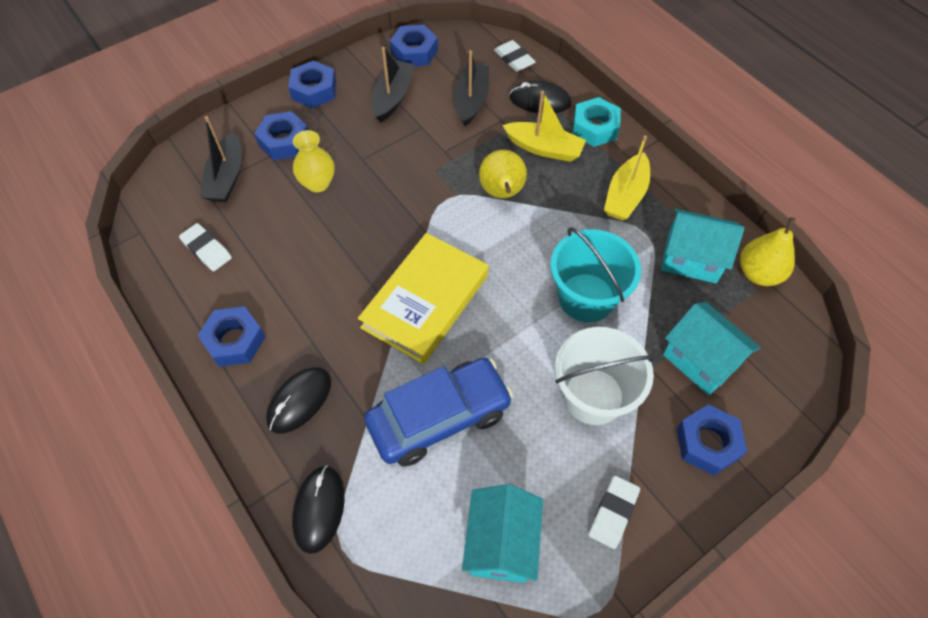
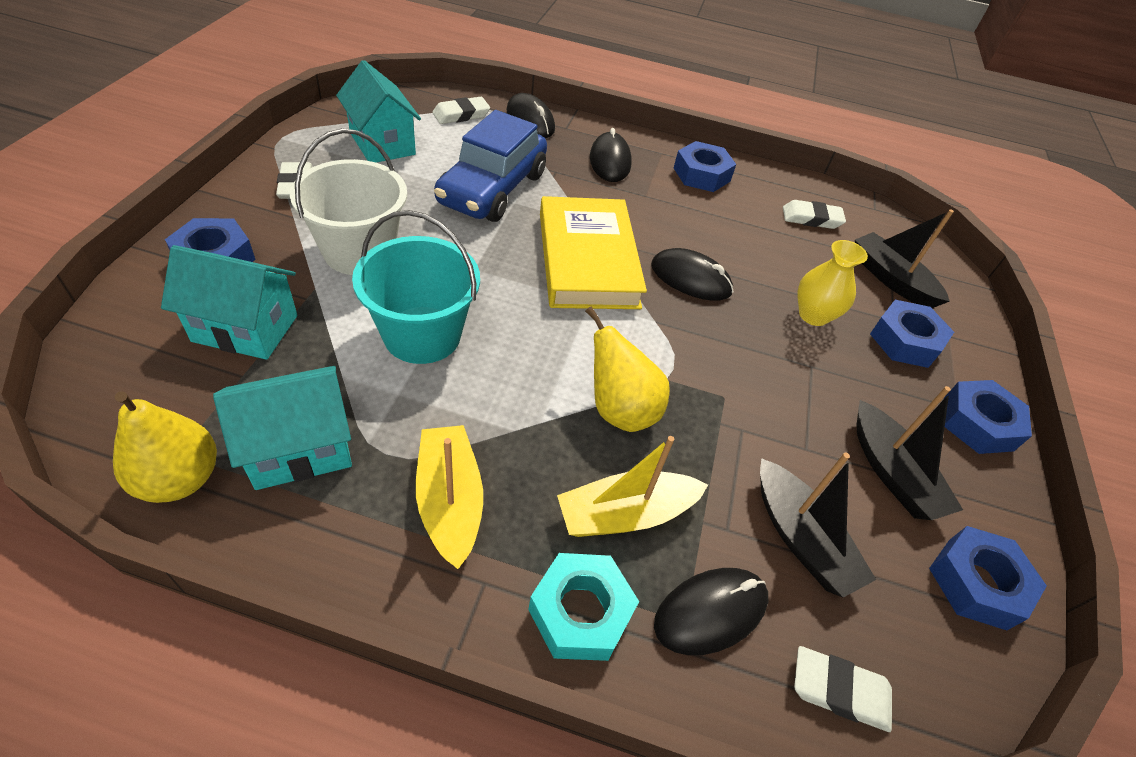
camera: 135 degrees right, 10 degrees down
none -> white eraser [432,97,490,124]
none -> black mouse [651,248,733,301]

